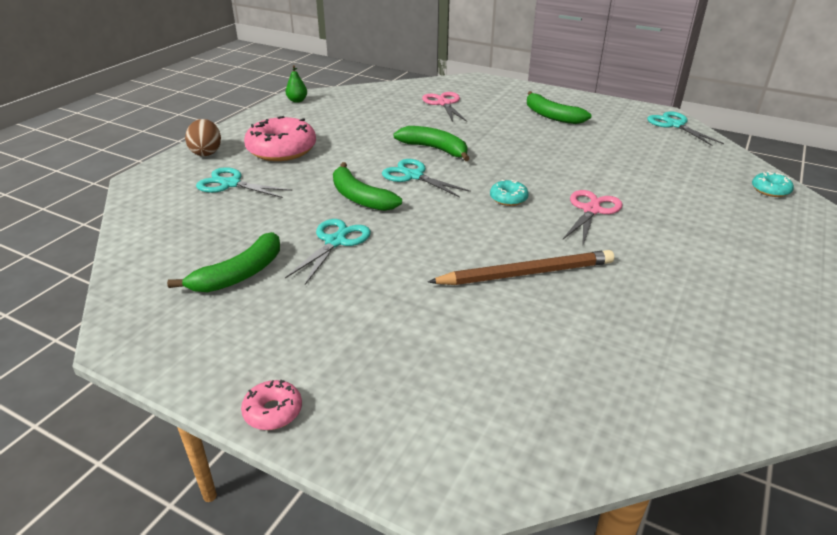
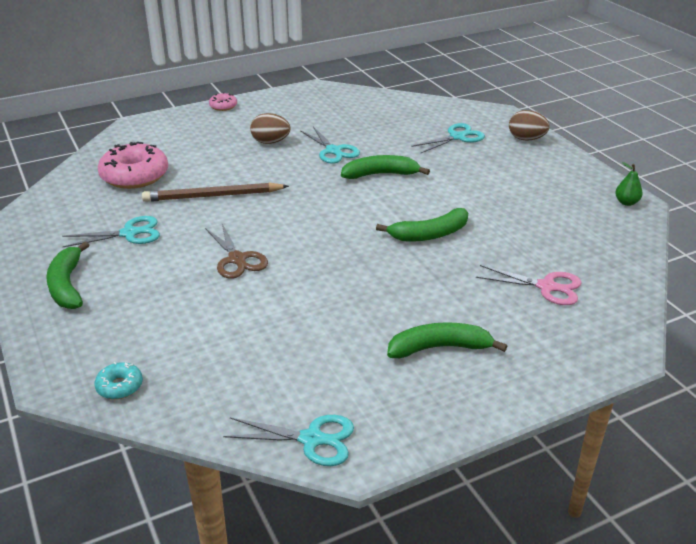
camera: 125 degrees right, 0 degrees up
green banana [167,232,280,292] -> green banana moved to [46,241,89,309]
pink donut [244,116,316,161] -> pink donut moved to [98,142,168,189]
turquoise scissors [382,159,471,198] -> turquoise scissors moved to [62,216,160,247]
brown pencil [428,250,614,285] -> brown pencil turned 60 degrees clockwise [142,183,289,202]
turquoise donut [490,180,529,206] -> none
pink scissors [563,190,623,244] -> brown scissors [205,224,268,279]
none -> brown egg [250,113,290,144]

